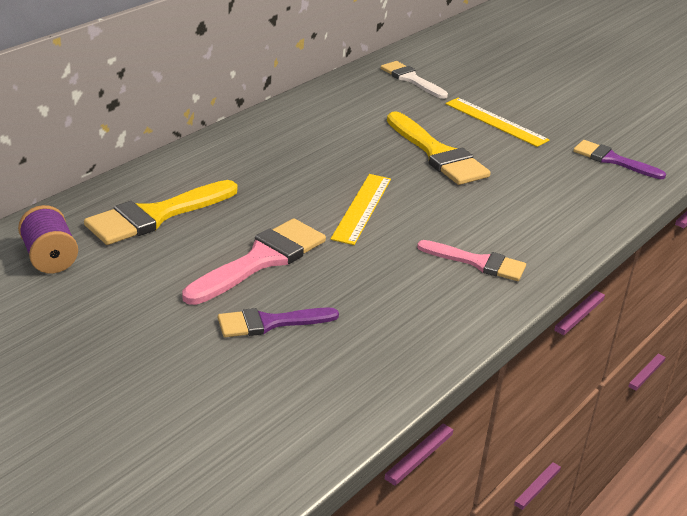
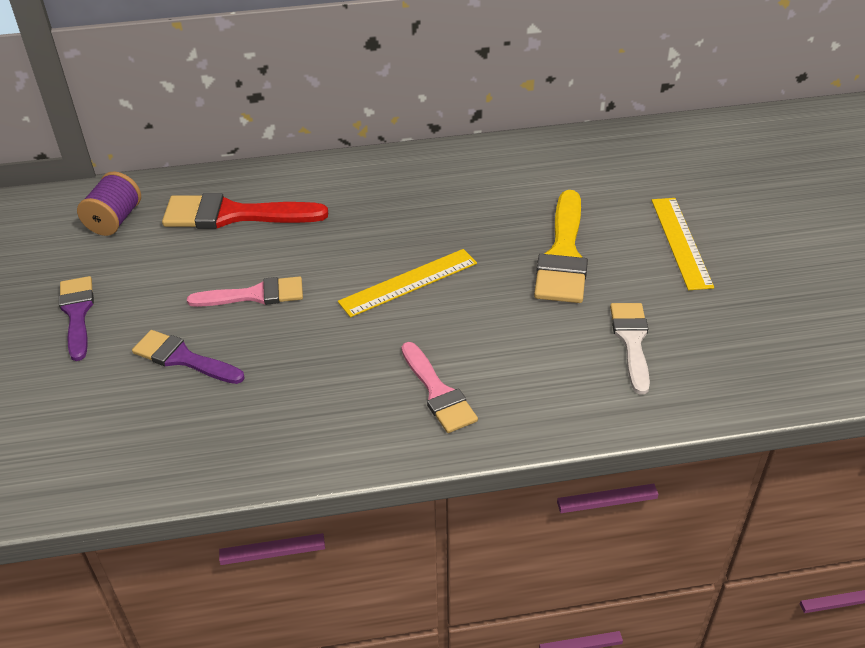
camera: 45 degrees right, 10 degrees up
yellow brush [84,180,237,245] -> red brush [162,193,328,229]
pink brush [182,218,326,305] -> pink brush [187,276,303,307], size x0.65
white brush [381,61,448,99] -> white brush moved to [610,303,650,394]
purple brush [573,140,666,179] -> purple brush moved to [59,276,94,361]

